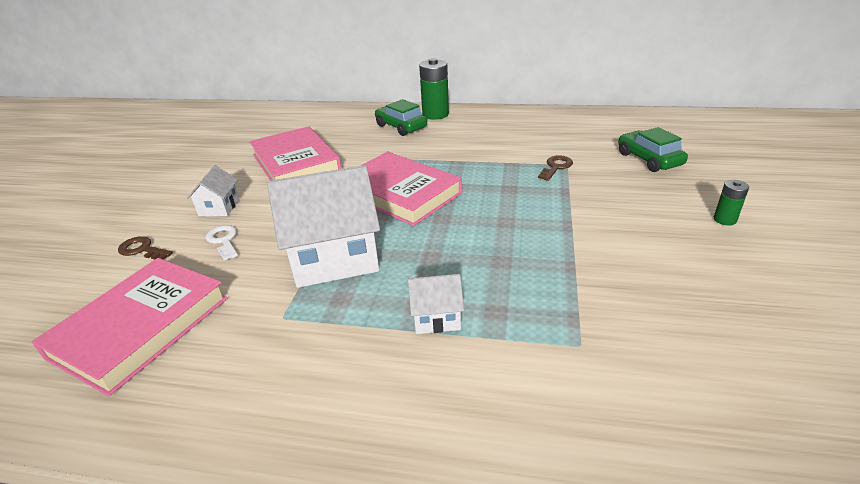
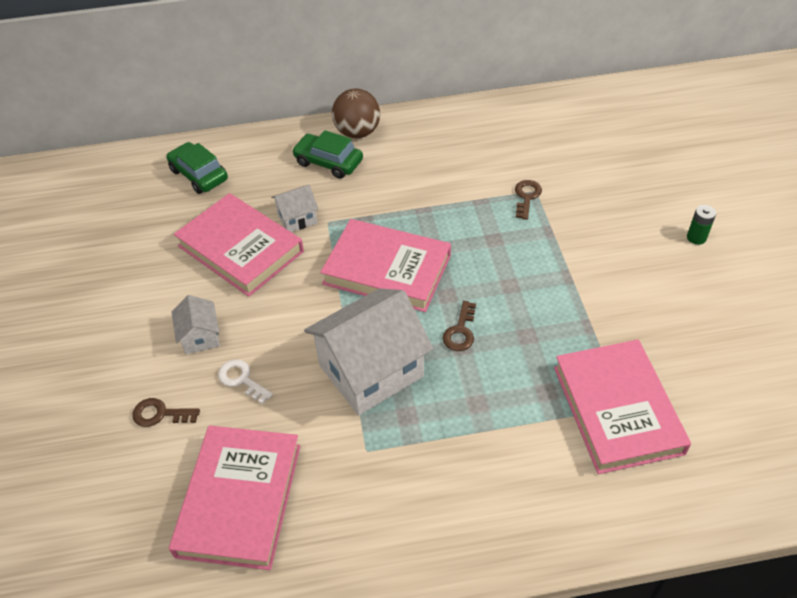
camera: 20 degrees left, 15 degrees up
white house [408,274,464,334] -> white house moved to [271,185,318,232]
green battery [419,58,449,120] -> brown ball [332,89,380,138]
green car [618,127,688,172] -> green car moved to [166,142,228,194]
none -> brown key [443,301,476,351]
none -> pink book [554,339,691,474]

